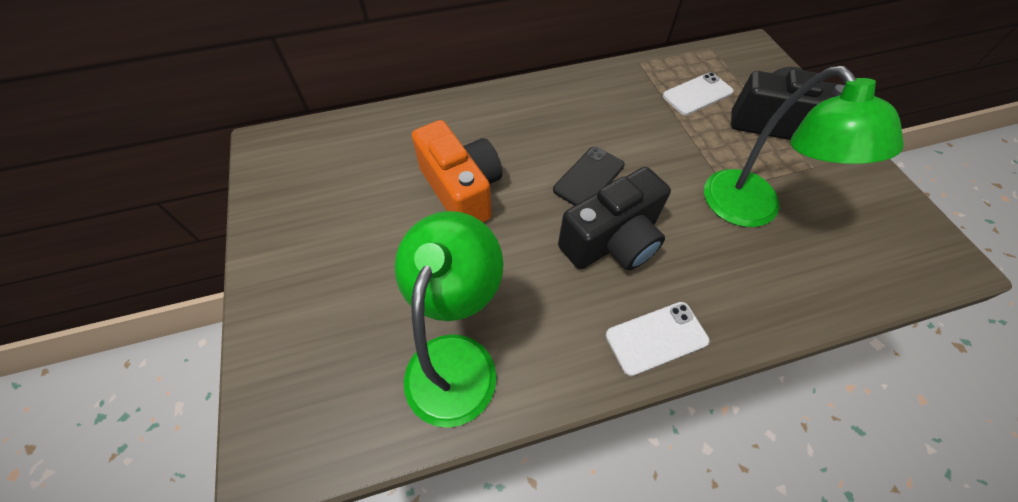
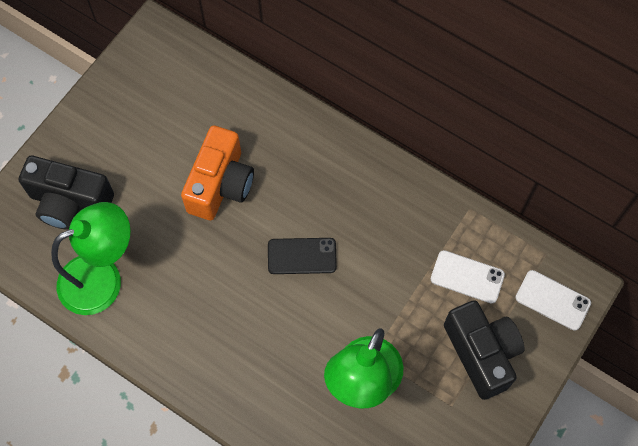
camera: 50 degrees right, 10 degrees up
black camera [558,167,671,270] -> black camera moved to [19,156,114,229]
white phone [606,302,709,376] -> white phone moved to [516,270,591,331]

